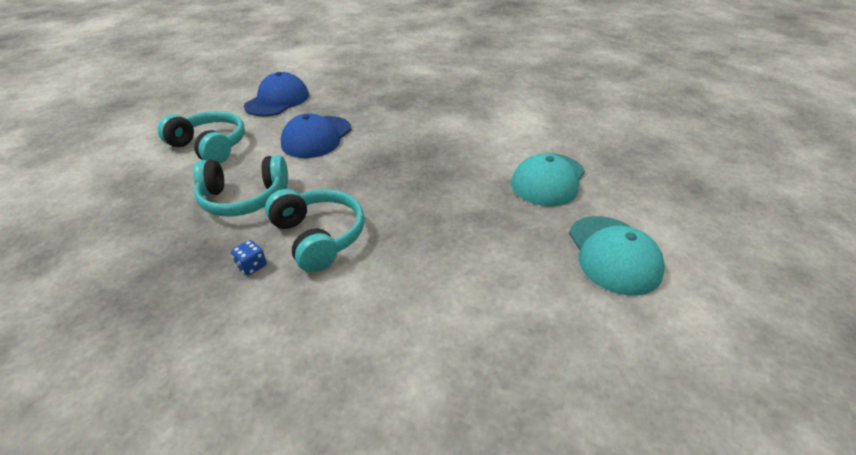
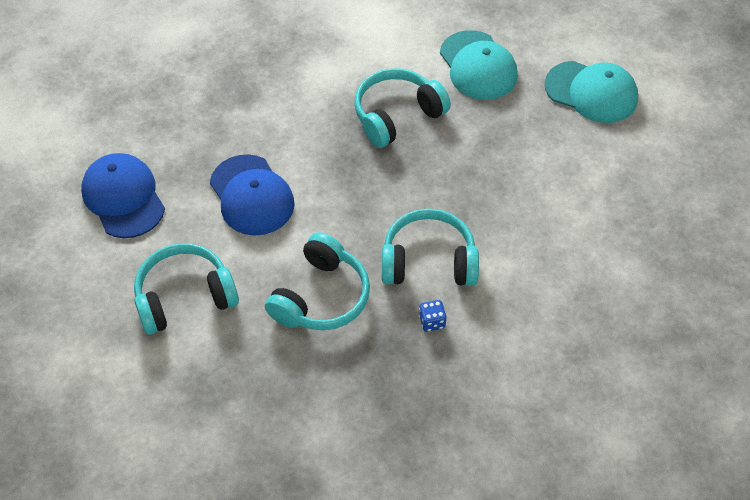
camera: 55 degrees left, 15 degrees up
none -> turquoise headphones [354,68,451,148]

